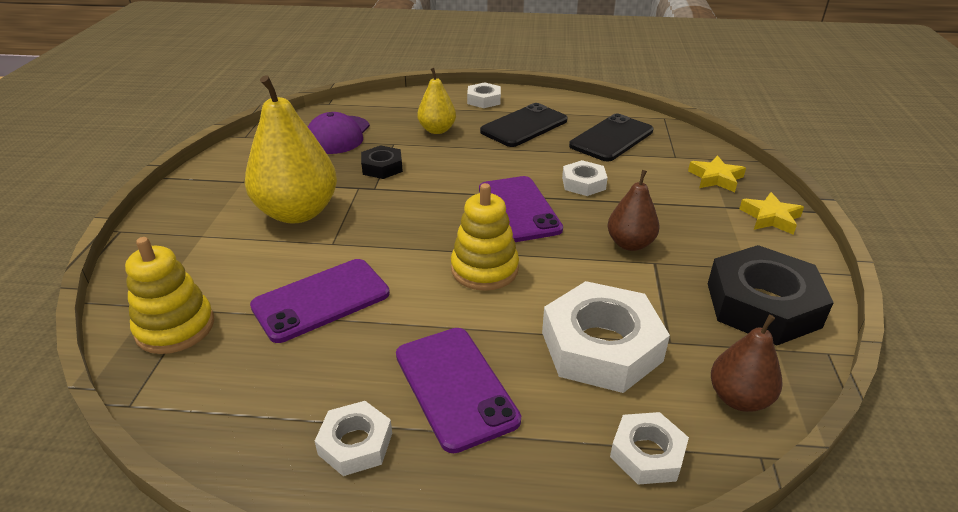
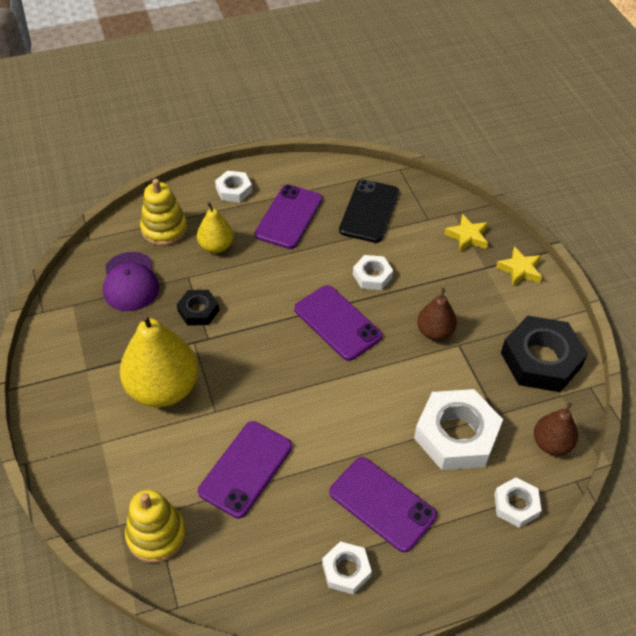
camera: 25 degrees left, 15 degrees up
yellow stacking toy [451,183,519,291] -> yellow stacking toy moved to [140,179,187,246]
black phone [480,103,568,147] -> purple phone [255,185,322,249]

